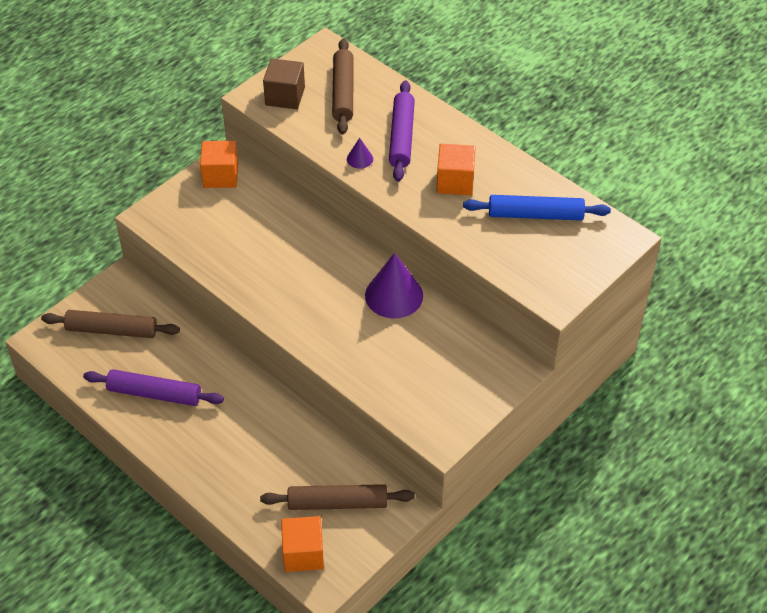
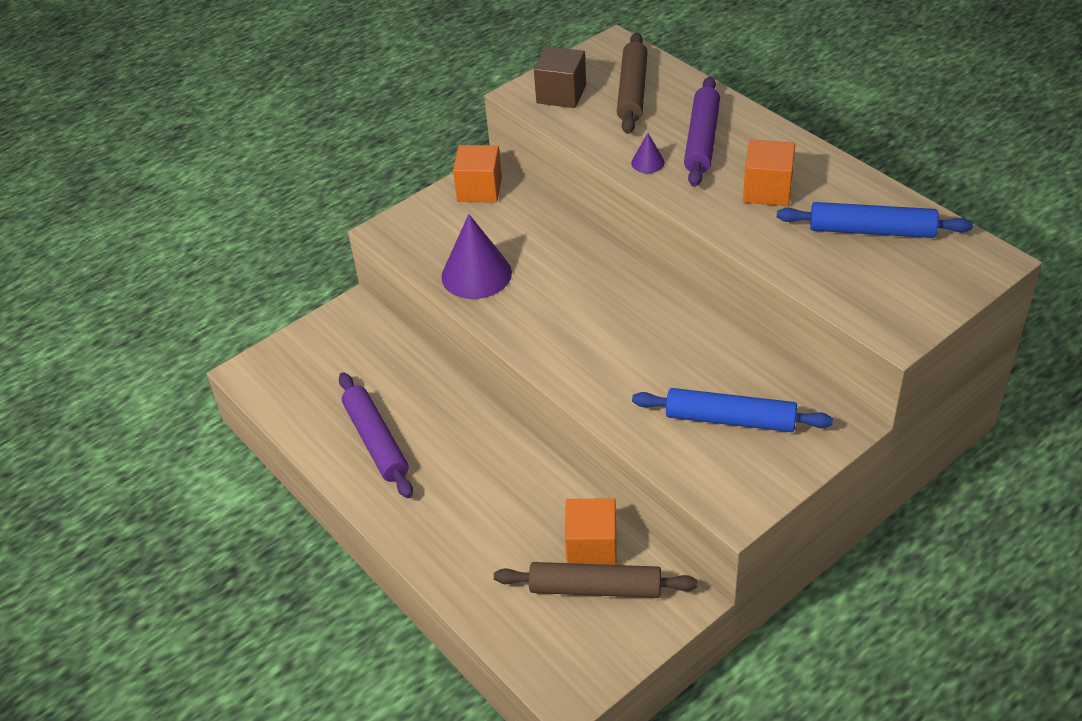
camera: 10 degrees right, 5 degrees down
brown rolling pin [41,310,180,338] -> none
purple rolling pin [83,369,224,406] -> purple rolling pin turned 45 degrees clockwise [339,373,413,498]
orange cube [281,516,324,572] -> orange cube moved to [565,498,617,565]
purple cone [365,253,423,318] -> purple cone moved to [441,214,512,299]
none -> blue rolling pin [632,388,833,432]

